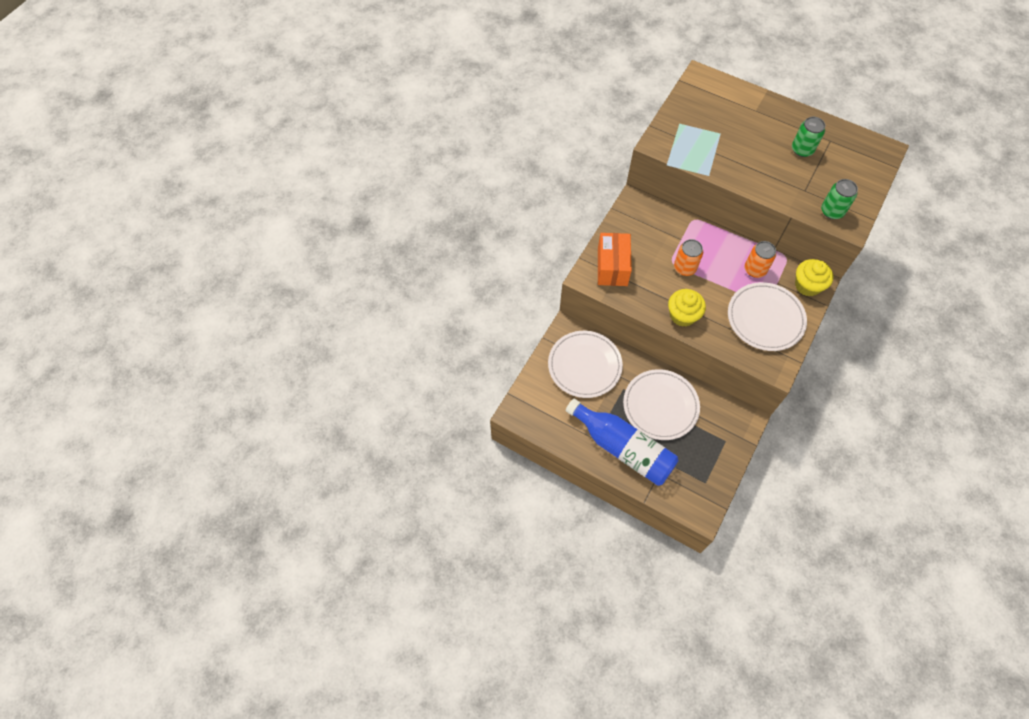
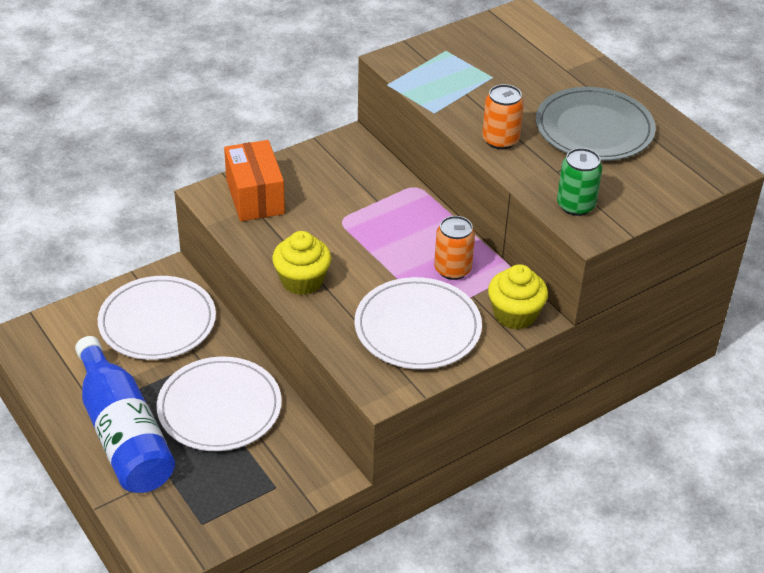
camera: 25 degrees right, 20 degrees down
orange box [598,233,632,286] -> orange box turned 45 degrees counterclockwise [224,140,285,221]
orange can [674,239,703,276] -> orange can moved to [482,84,524,149]
green can [792,117,825,157] -> grey plate [536,87,656,161]

